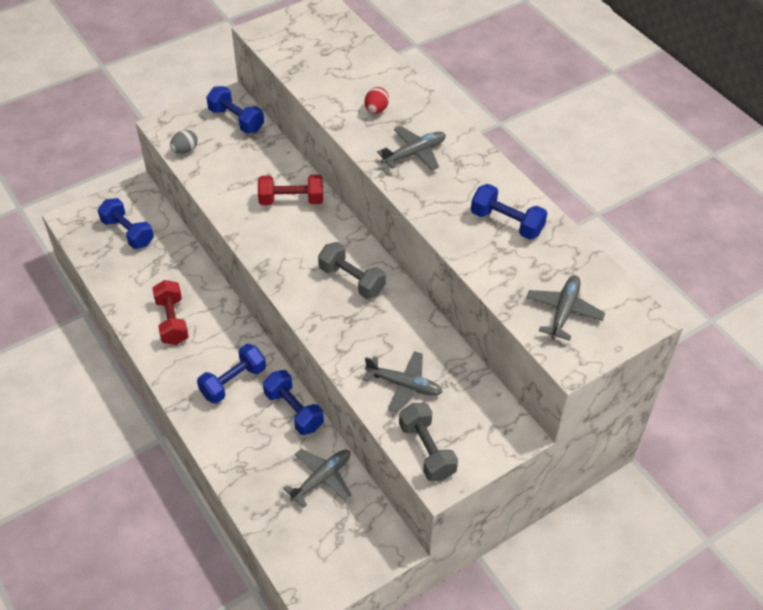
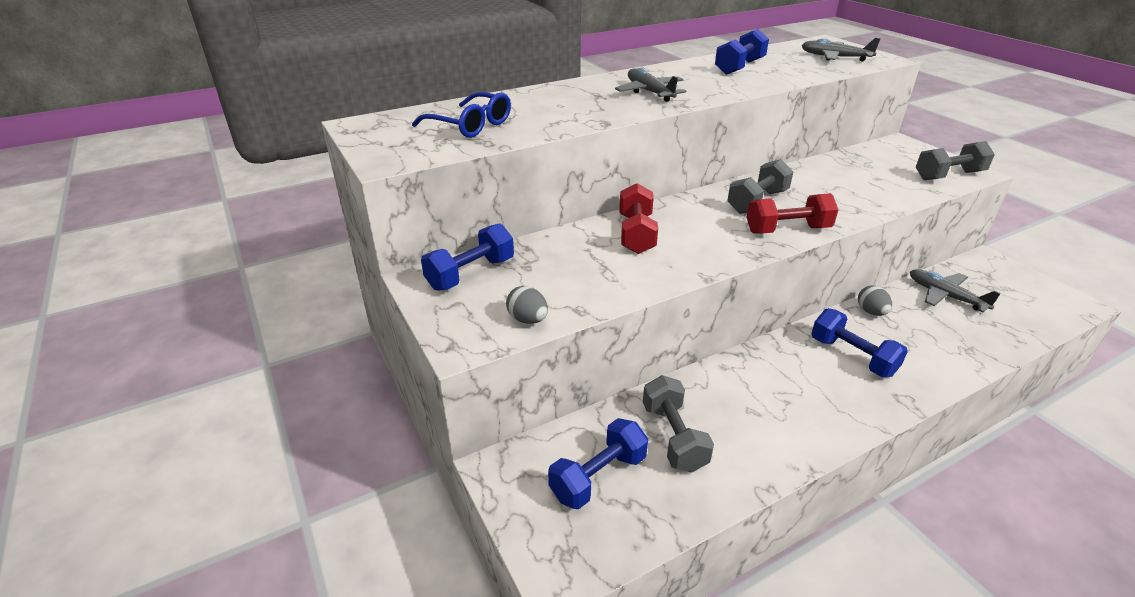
camera: 85 degrees left, 15 degrees down
red dumbbell [153,280,189,345] -> red dumbbell moved to [747,193,838,234]
blue dumbbell [263,370,324,435] -> grey egg [858,286,892,316]
grey plane [363,351,442,413] -> none
red egg [365,87,389,114] -> none
none -> blue glasses [412,92,511,138]
none -> grey dumbbell [643,375,714,472]

